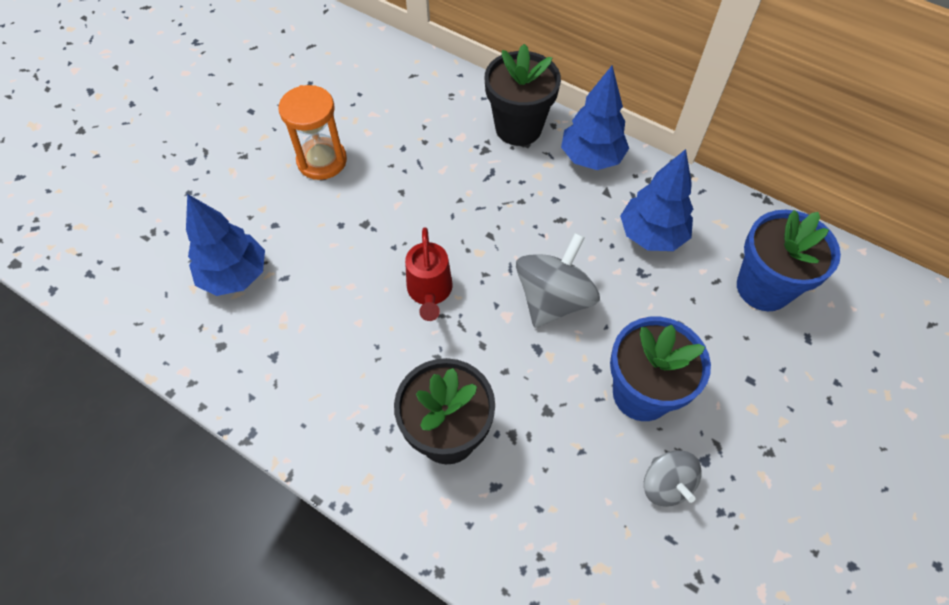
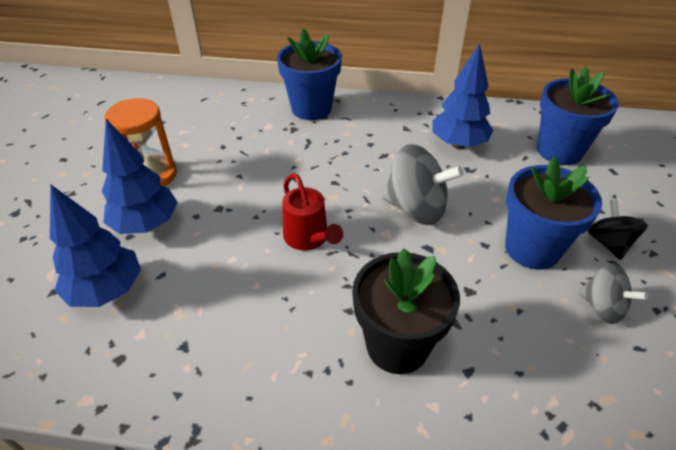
camera: 25 degrees left, 15 degrees down
black flower pot [485,44,561,146] -> blue flower pot [277,29,342,120]
grey spinning top [516,233,600,328] -> grey spinning top turned 105 degrees clockwise [382,144,464,225]
blue tree [561,66,629,170] -> blue tree moved to [102,119,178,234]
none -> black spinning top [587,199,648,260]

